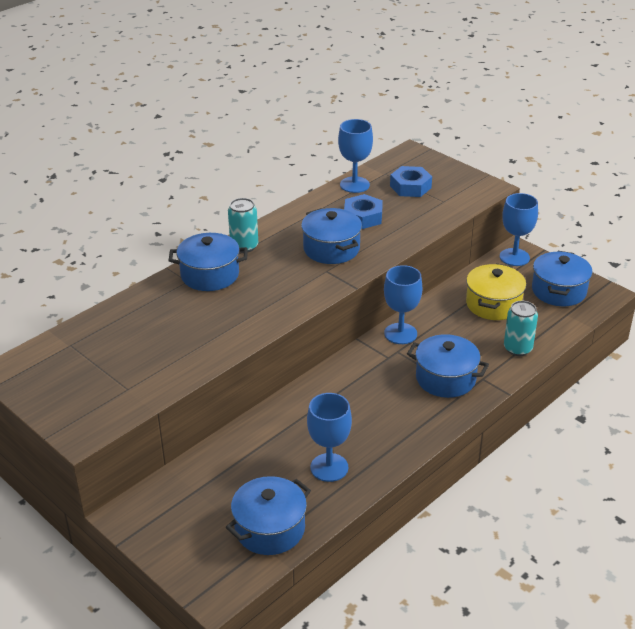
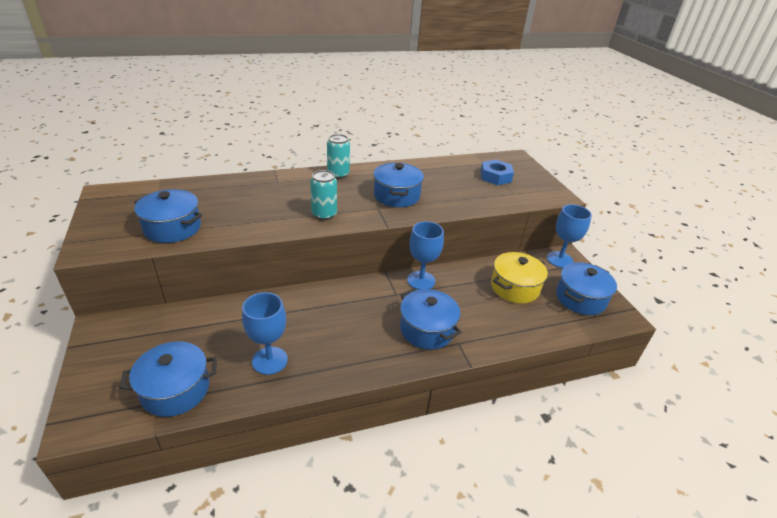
camera: 25 degrees right, 0 degrees up
blue pot [169,233,248,291] -> blue pot moved to [134,189,202,243]
blue goblet [338,119,373,193] -> none
blue nut [344,194,383,229] -> none
turquoise can [504,301,538,356] -> turquoise can moved to [310,170,337,220]

